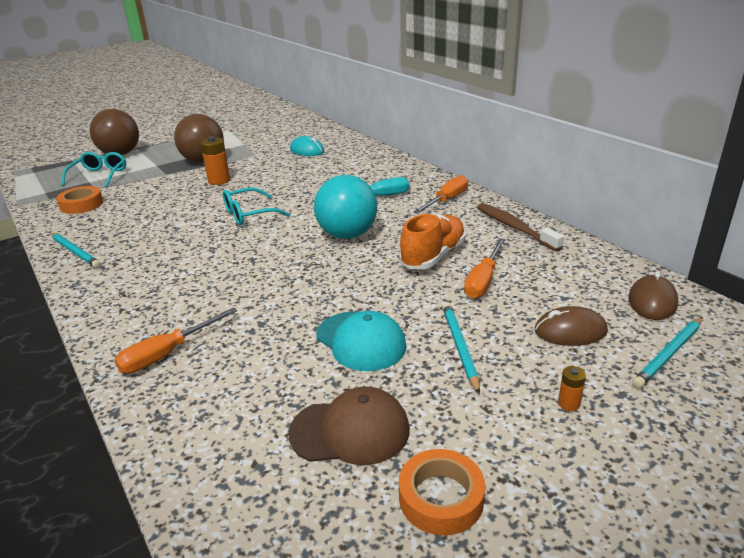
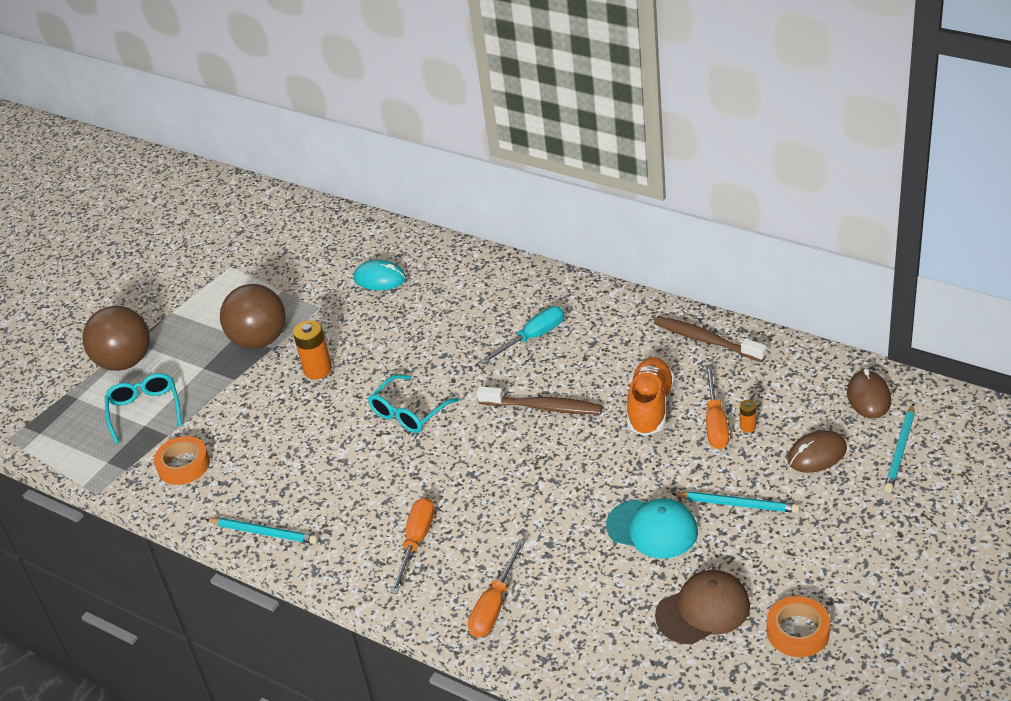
camera: 20 degrees left, 10 degrees up
turquoise ball [314,175,377,239] -> brown toothbrush [477,386,602,414]
orange screwdriver [413,175,468,214] -> orange screwdriver moved to [390,497,435,594]
turquoise pencil [443,303,480,394] -> turquoise pencil turned 135 degrees clockwise [672,491,800,513]
orange battery [558,366,586,411] -> orange battery moved to [740,400,756,433]

